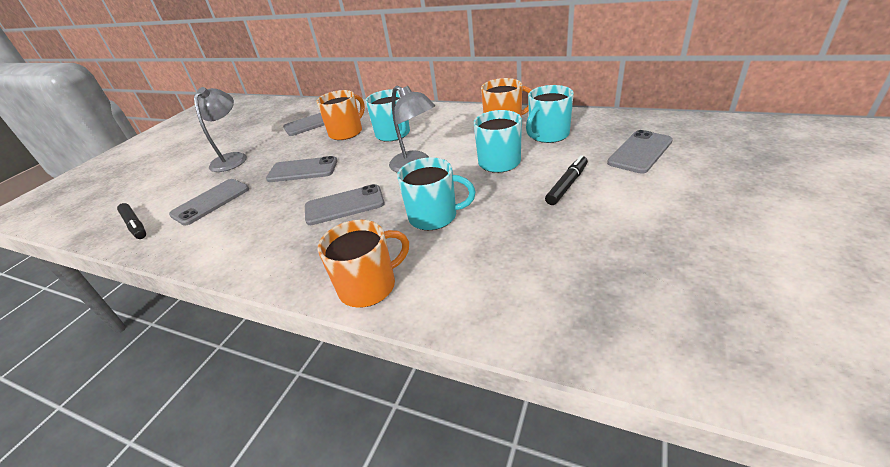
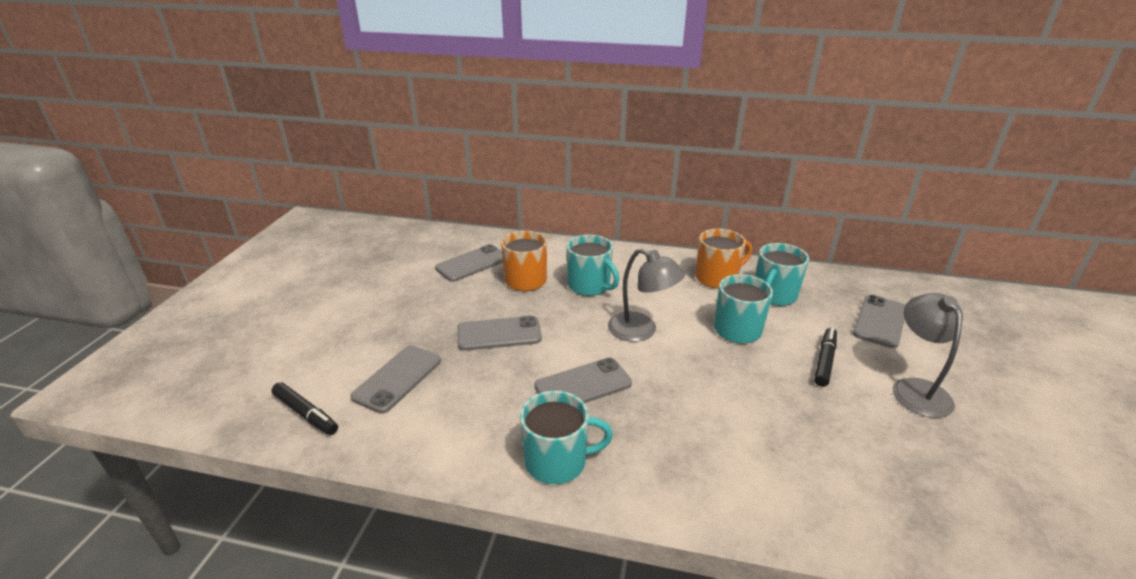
camera: 15 degrees left, 5 degrees down
grey lamp [194,87,247,172] -> grey lamp moved to [893,293,963,418]
orange mug [318,220,409,307] -> none
turquoise mug [397,158,476,230] -> turquoise mug moved to [520,391,613,484]

